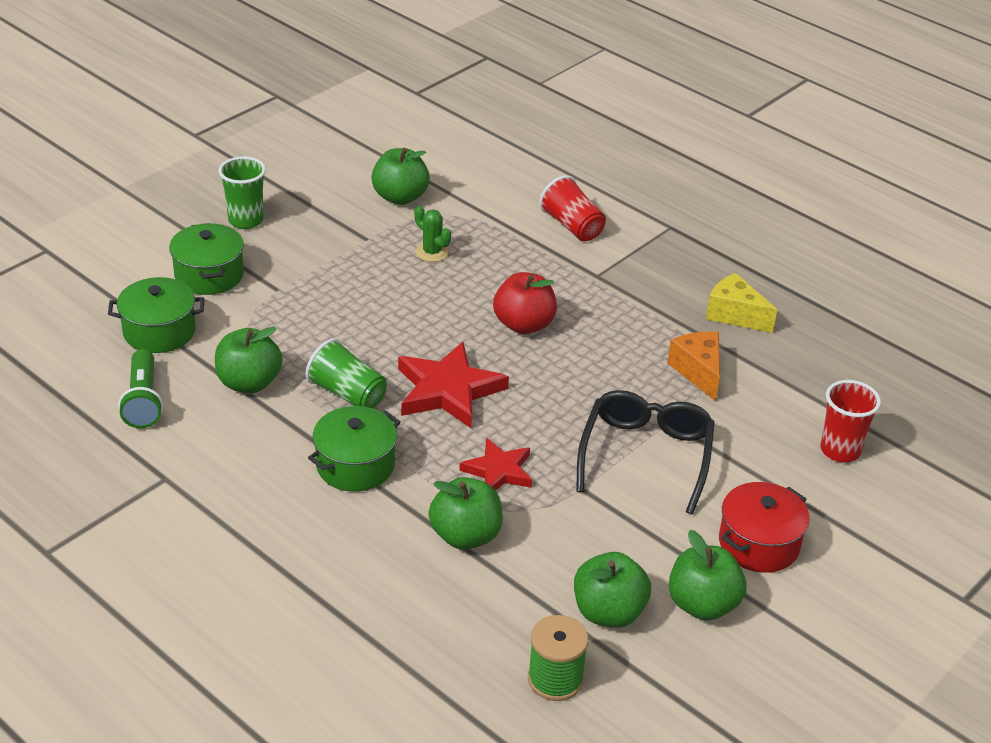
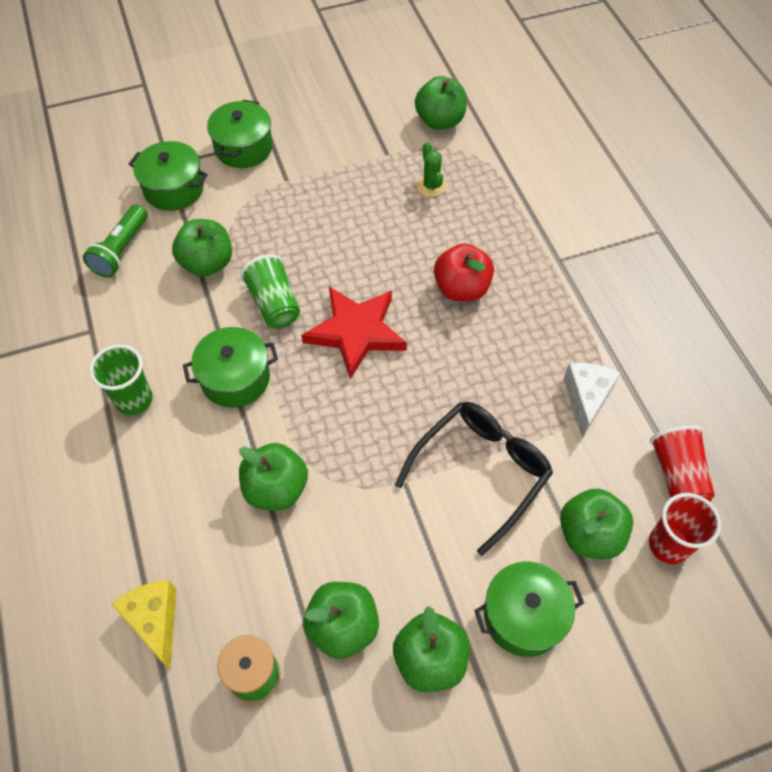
camera: 30 degrees right, 20 degrees up
green cup [219,156,266,229] -> green cup moved to [89,344,153,415]
red star [459,438,532,491] -> none
red cup [539,175,606,242] -> red cup moved to [650,425,715,502]
orange cheese [667,332,720,401] -> white cheese [564,363,620,438]
yellow cheese [706,273,777,333] -> yellow cheese moved to [112,580,177,669]
red pot [719,482,810,573] -> green pot [474,561,584,657]
none -> green apple [560,489,633,559]

